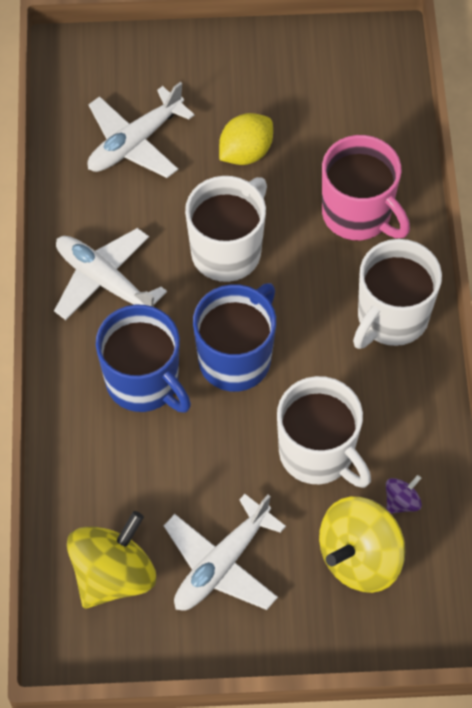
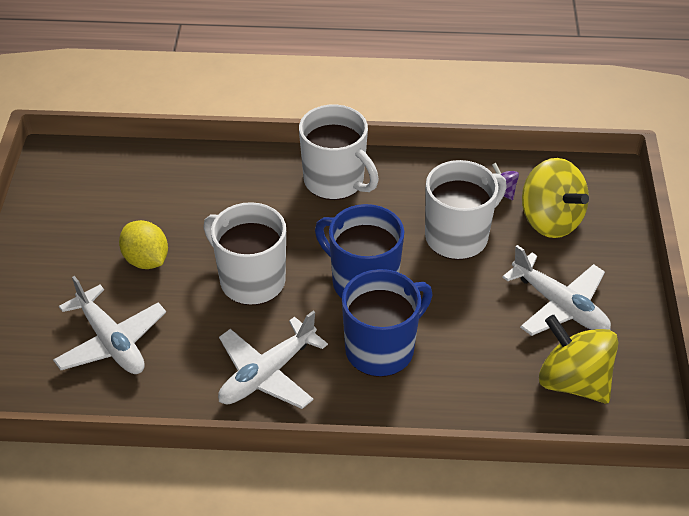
camera: 85 degrees left, 15 degrees down
pink mug [322,135,410,241] -> none

